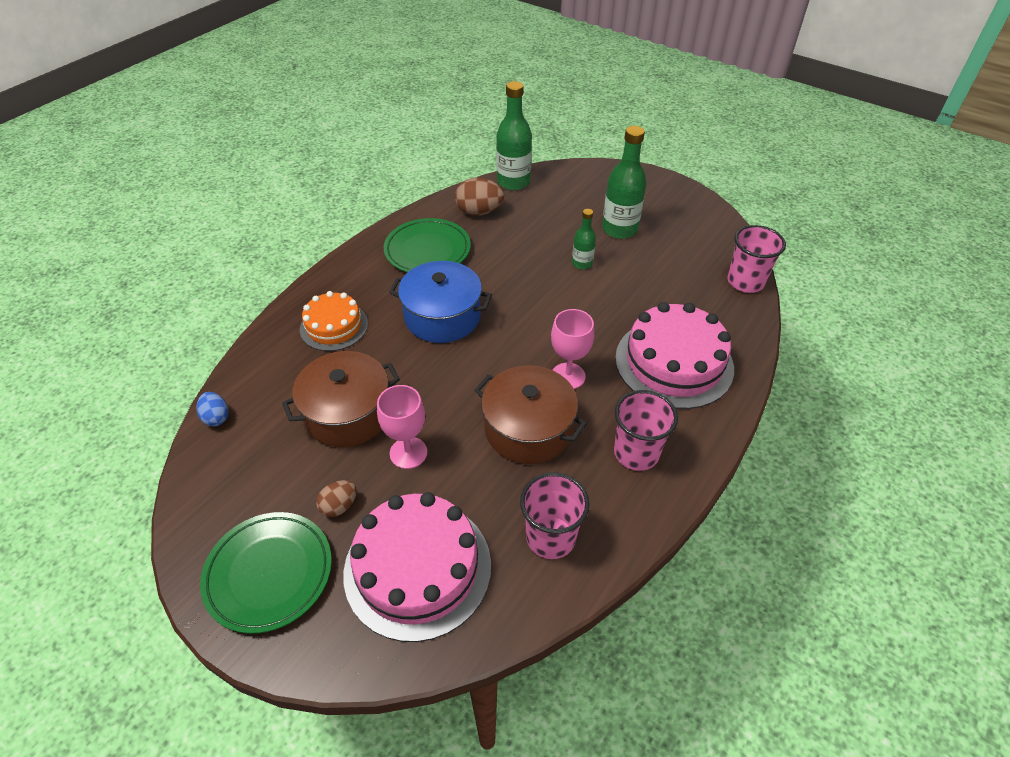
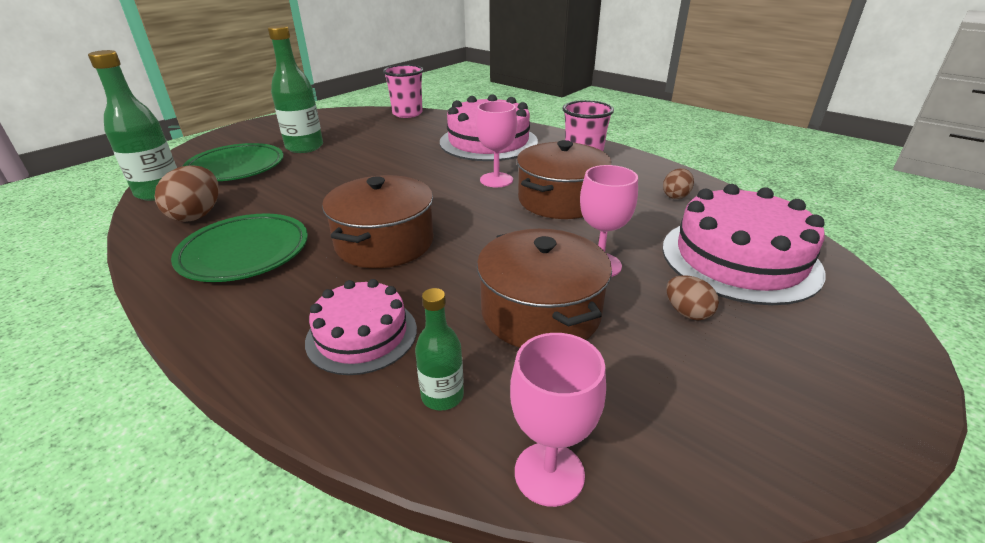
camera: 85 degrees left, 15 degrees down
blue egg [196,392,229,426] -> pink goblet [510,333,606,507]
green plate [200,512,332,634] -> green plate moved to [182,143,284,181]
orange cake [300,291,368,351] -> pink cake [305,279,417,375]
blue pot [389,261,492,343] -> brown pot [322,175,434,268]
pink cup [520,472,590,559] -> brown egg [663,168,694,199]
green bottle [572,209,596,269] -> green bottle moved to [415,288,464,411]

